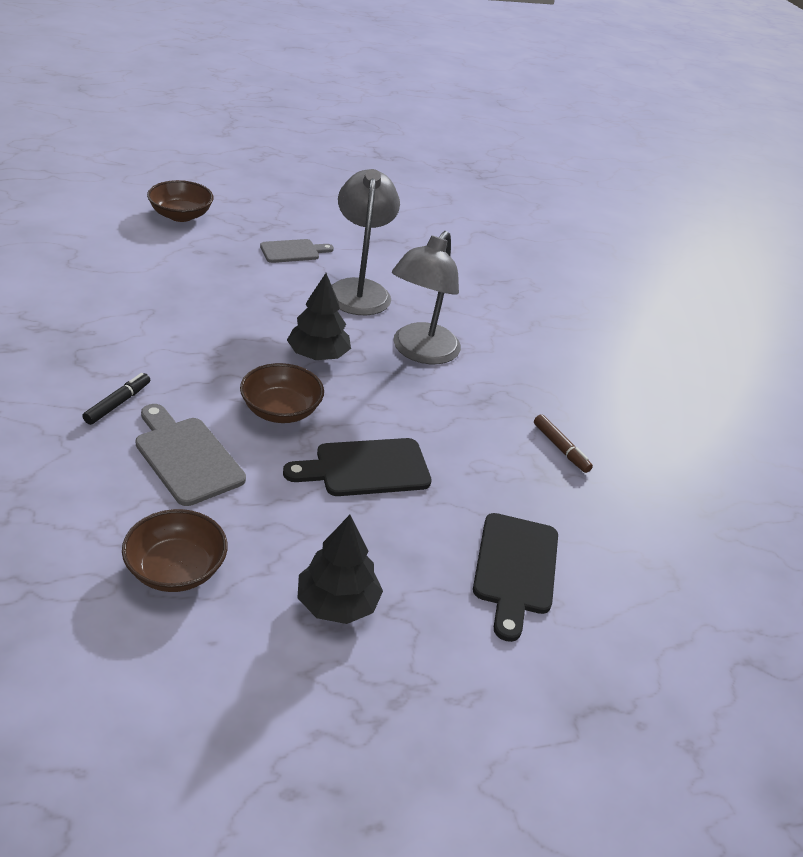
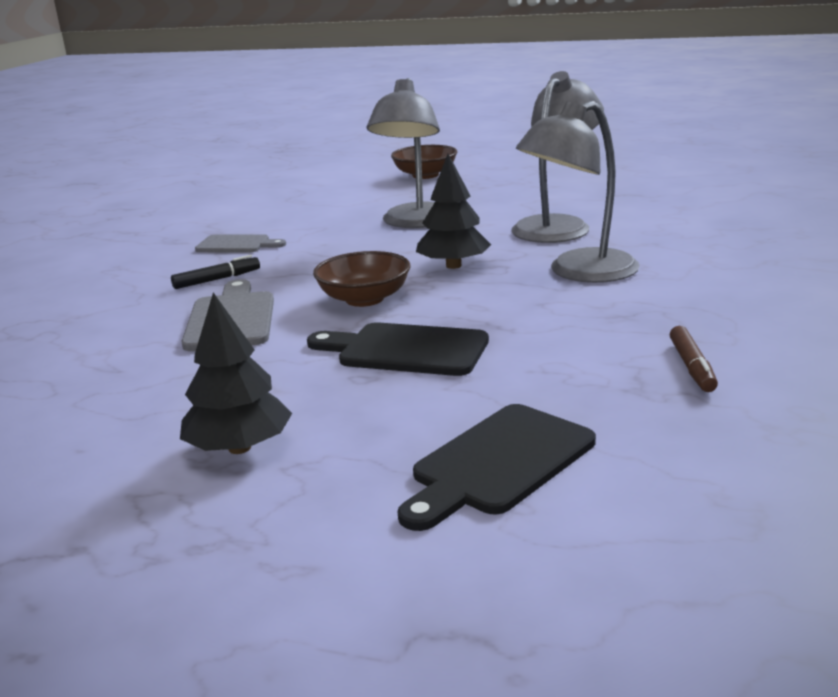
camera: 40 degrees right, 15 degrees down
brown bowl [122,509,228,592] -> none
grey cutting board [260,239,334,263] -> grey cutting board moved to [195,234,286,252]
none -> grey lamp [367,78,440,228]

